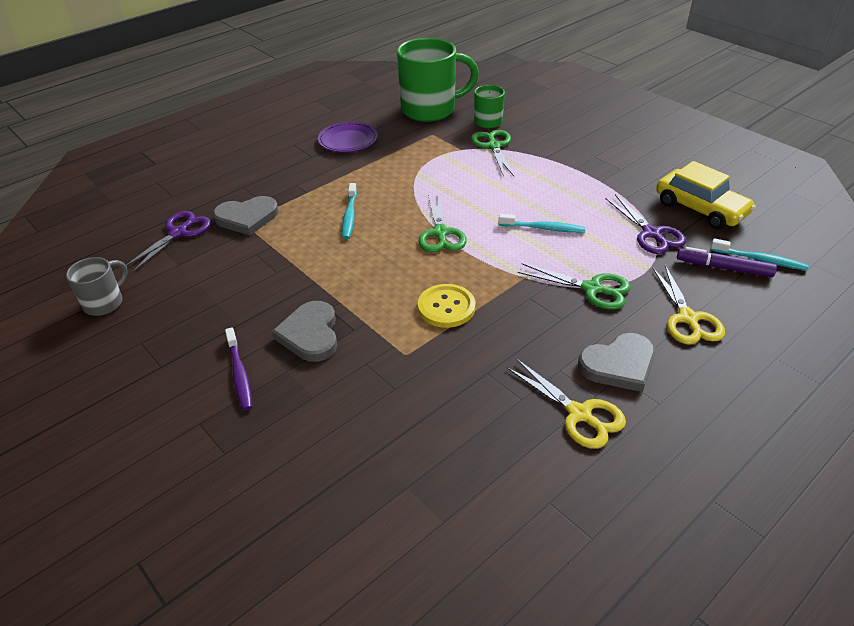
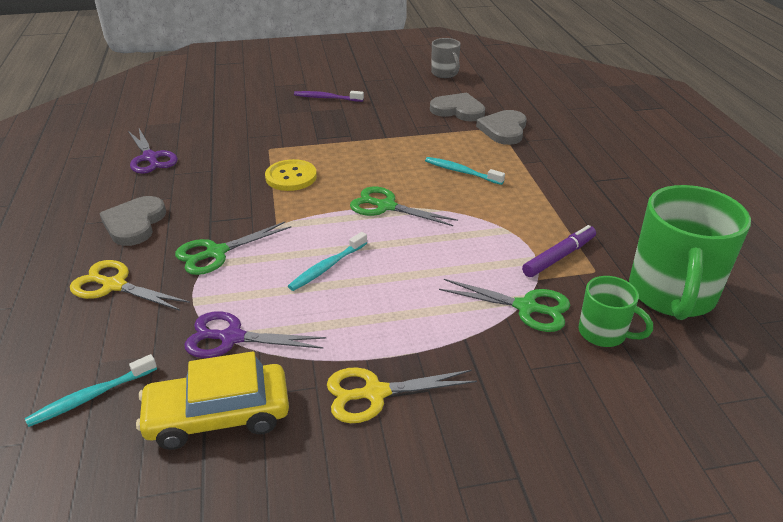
camera: 120 degrees right, 5 degrees down
purple scissors [126,211,211,273] -> purple scissors moved to [128,129,178,174]
grey heart [272,301,337,362] -> grey heart moved to [430,93,485,122]
purple plate [318,122,378,153] -> none
yellow scissors [507,359,626,449] -> yellow scissors moved to [327,367,477,423]
purple marker [677,247,777,277] -> purple marker moved to [522,225,596,277]

